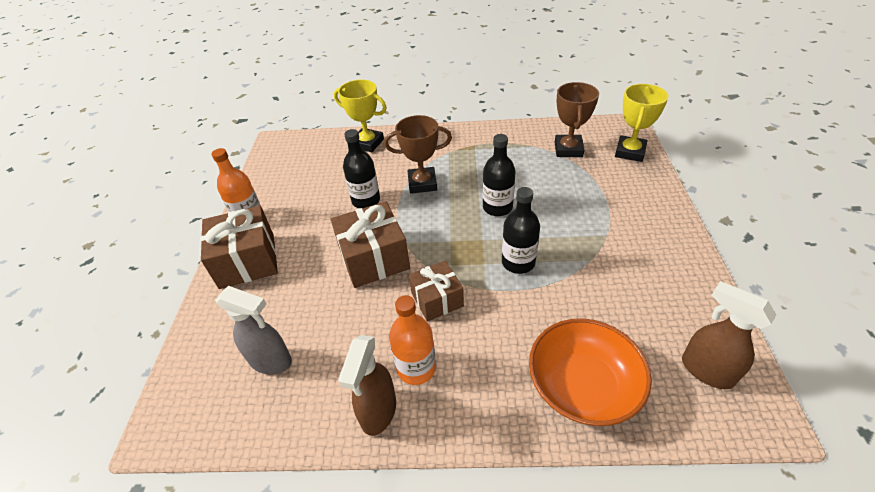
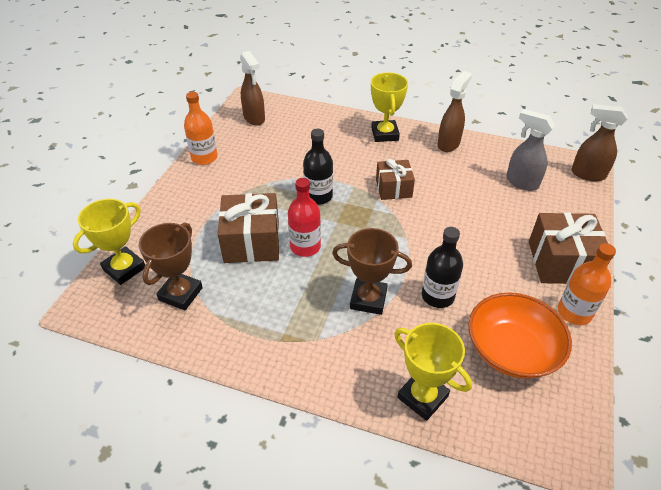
camera: 165 degrees left, 0 degrees up
brown gift [331,201,410,288] -> brown gift moved to [218,193,279,263]
orange bottle [389,295,436,385] -> orange bottle moved to [184,92,217,165]
black bottle [483,134,516,216] -> red bottle [288,178,321,257]
orange bowl [529,318,652,426] -> orange bowl moved to [468,293,572,379]
none -> yellow trophy [371,72,408,142]
none -> brown spray bottle [572,104,627,181]

